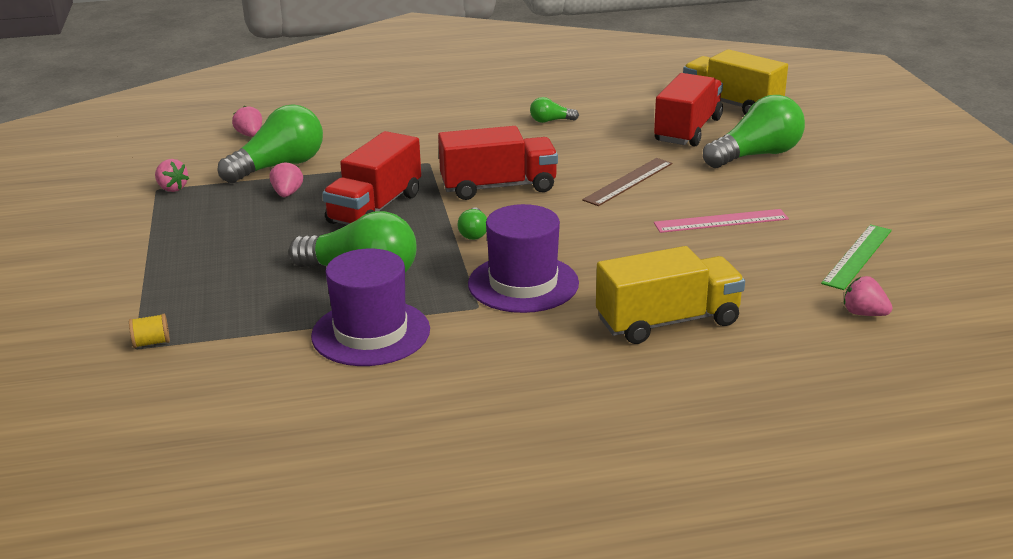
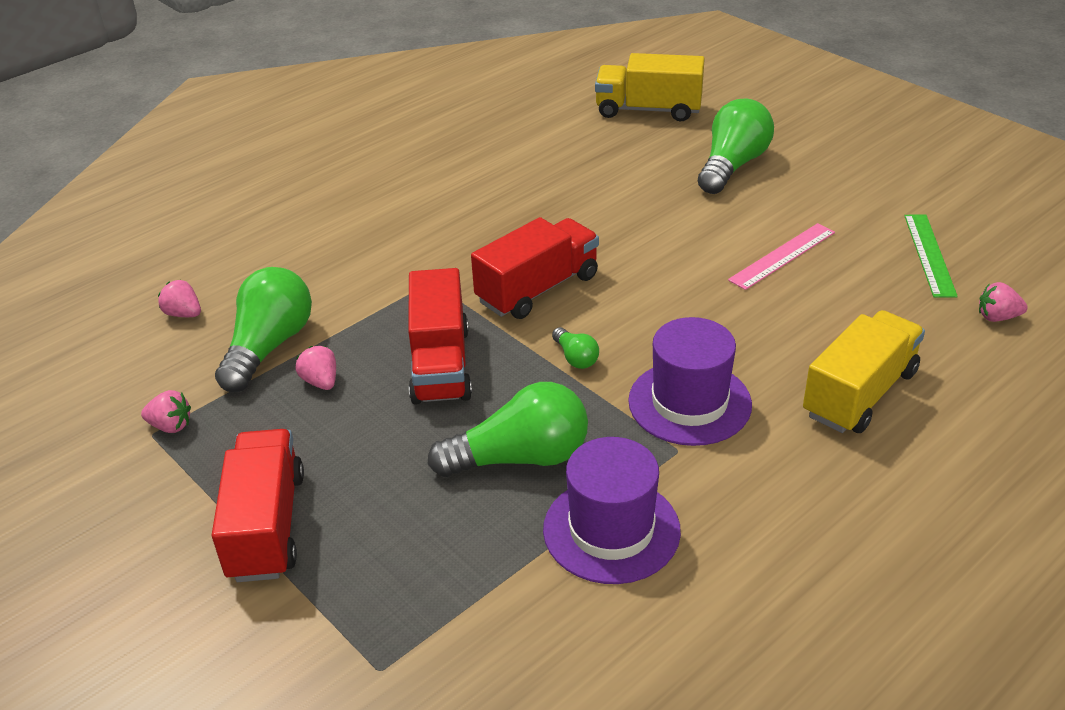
camera: 30 degrees left, 10 degrees up
yellow spool [129,314,170,348] -> none
green light bulb [530,97,579,123] -> none
brown ruler [582,158,672,206] -> none
red truck [654,73,723,147] -> red truck moved to [212,429,304,582]

